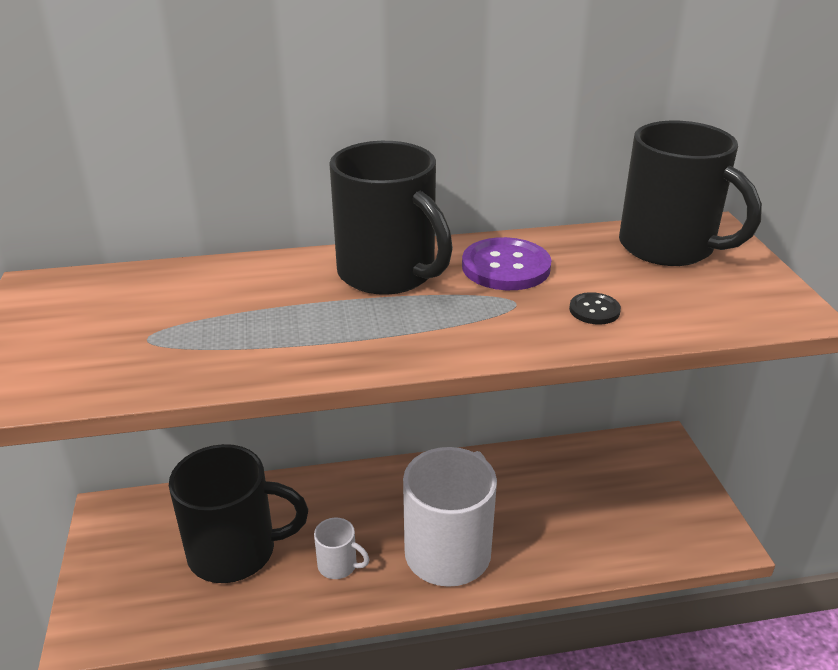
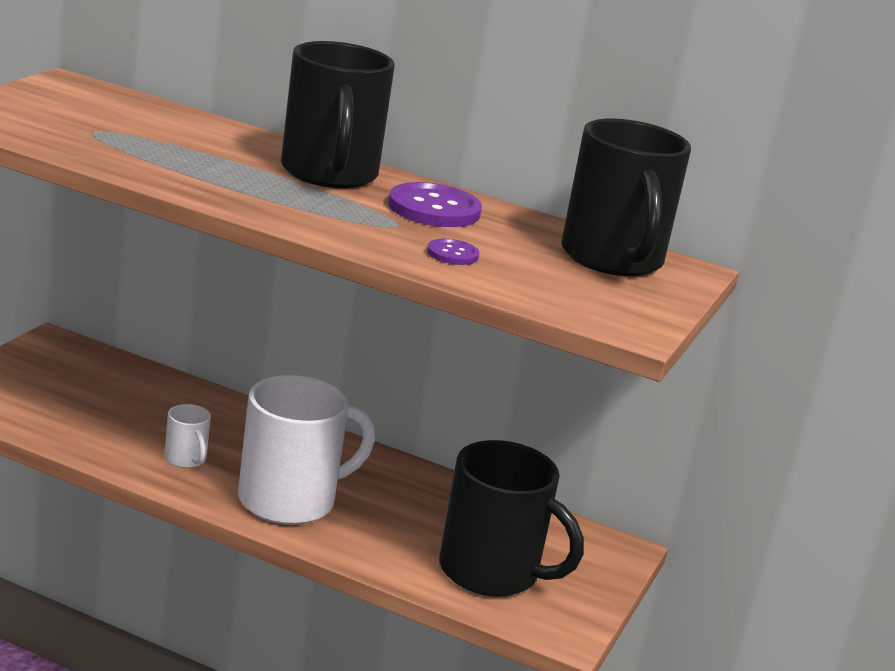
camera: 30 degrees right, 10 degrees down
black mug [169,444,308,583] -> black mug moved to [439,440,584,597]
black button [569,292,621,325] -> purple button [427,239,479,265]

